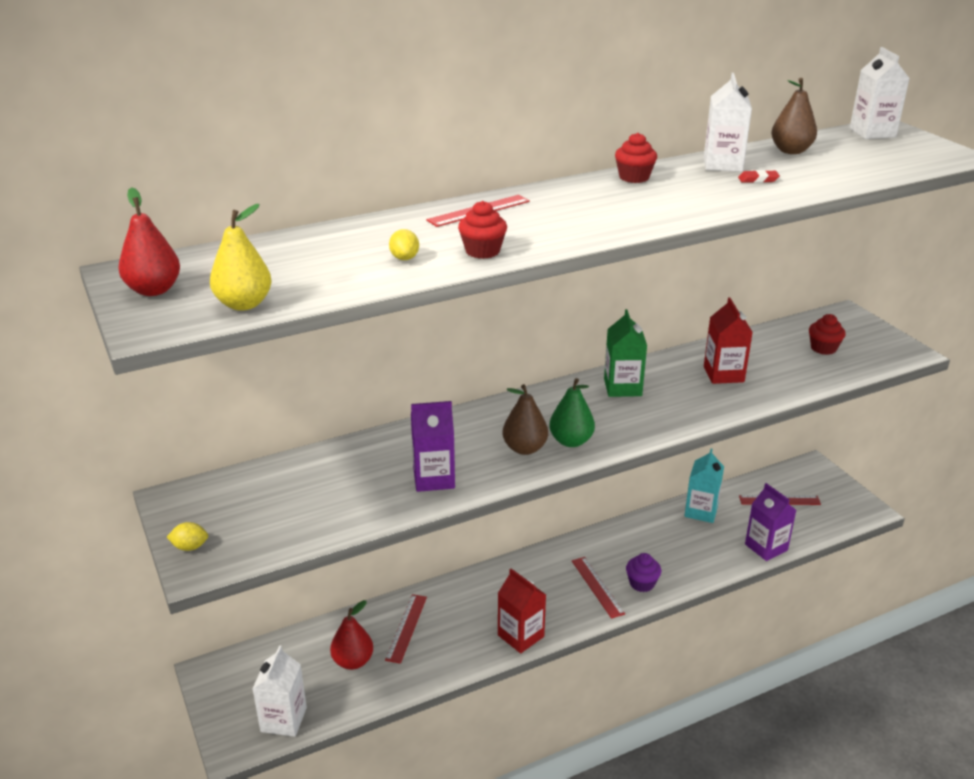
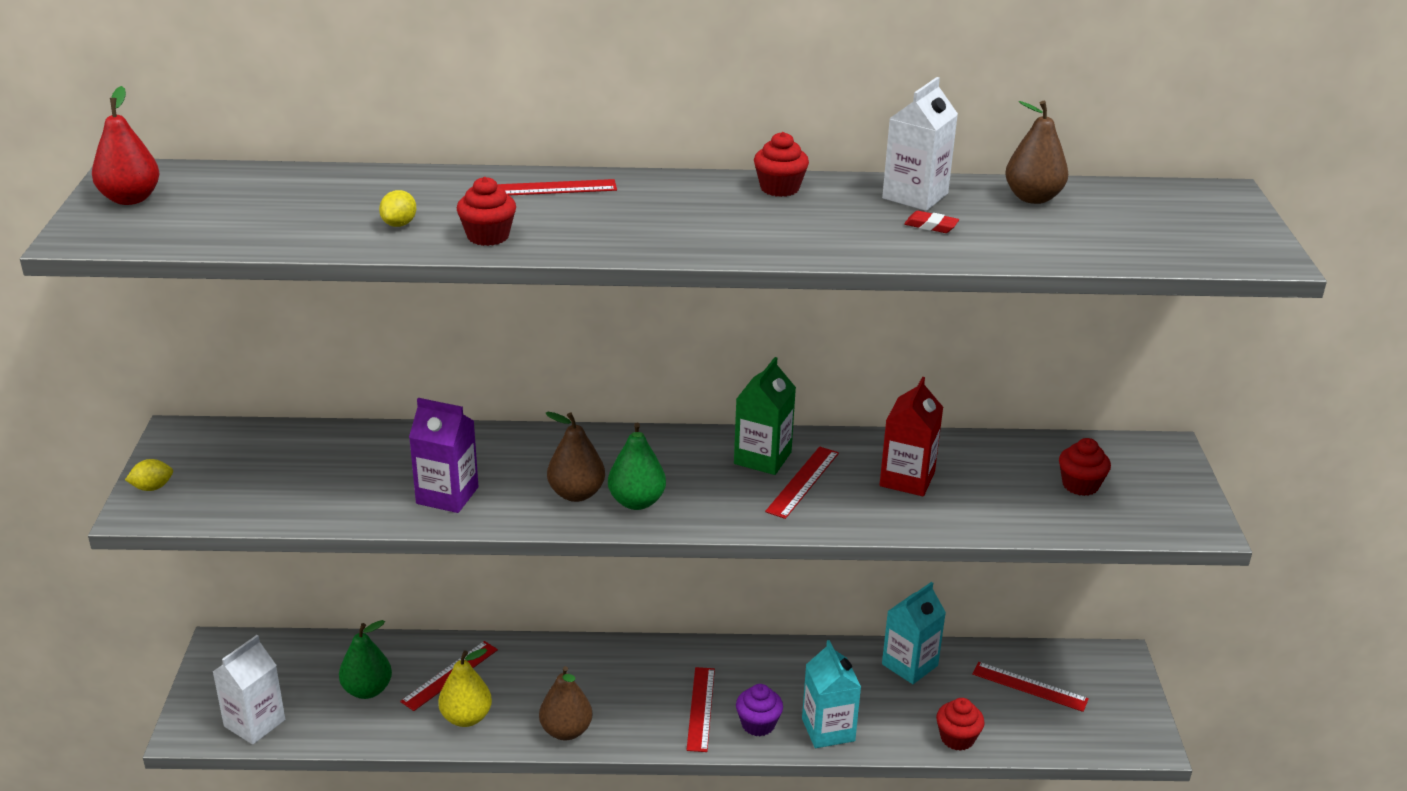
camera: 25 degrees right, 0 degrees up
yellow lemon [166,522,208,551] -> yellow lemon turned 45 degrees counterclockwise [125,459,173,491]
yellow pear [210,204,272,311] -> yellow pear moved to [438,648,492,727]
red pear [330,600,373,670] -> green pear [339,620,392,699]
red carton [498,569,546,653] -> brown pear [539,666,592,740]
purple carton [745,483,796,561] -> red cupcake [936,698,985,751]
white carton [850,47,910,139] -> none
none -> red ruler [765,447,839,519]
none -> turquoise carton [802,640,861,748]

